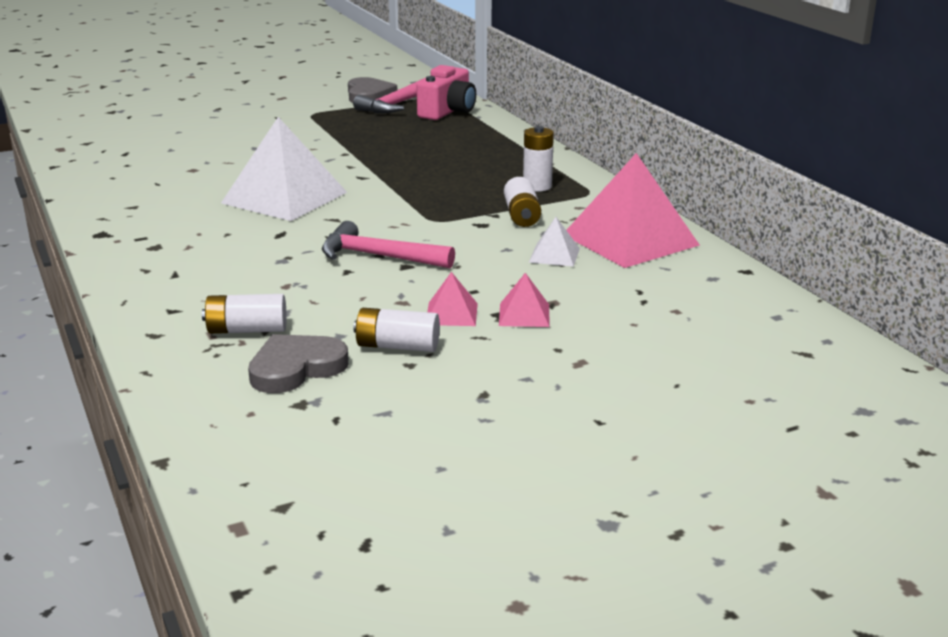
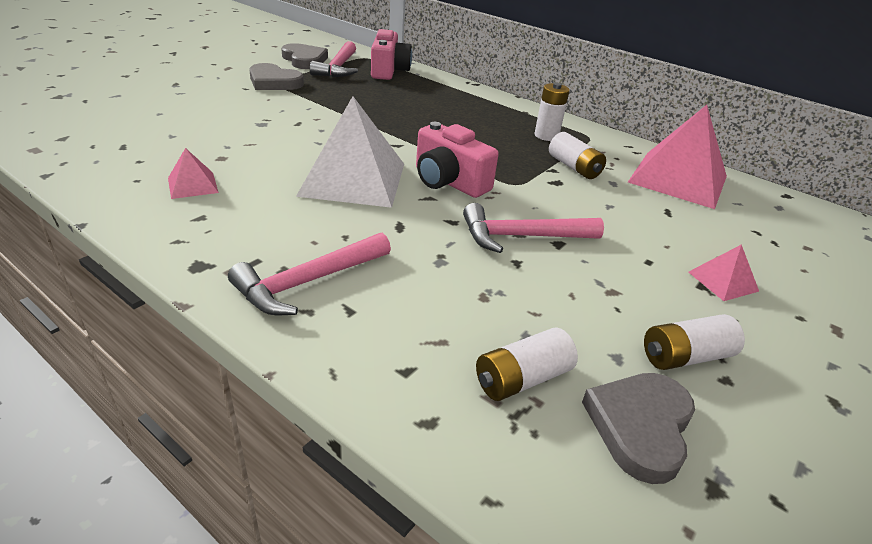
camera: 30 degrees left, 10 degrees up
pink pyramid [427,272,478,326] -> pink pyramid moved to [168,148,219,199]
white pyramid [529,217,580,267] -> none
none -> pink hammer [228,233,391,315]
none -> grey heart [249,63,304,90]
none -> pink camera [416,122,499,198]

